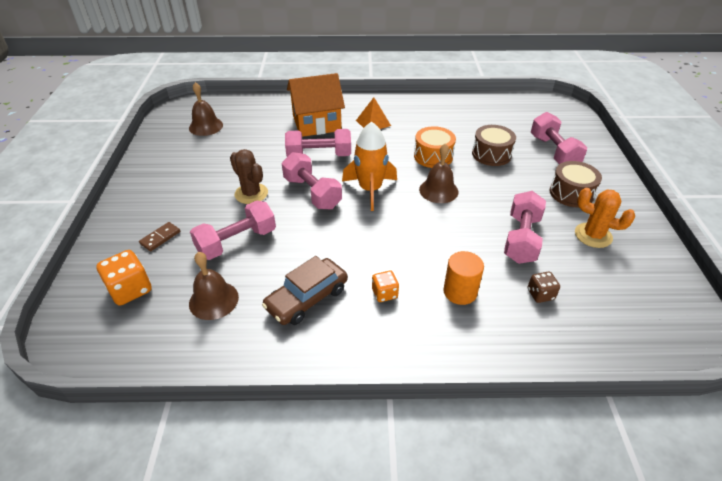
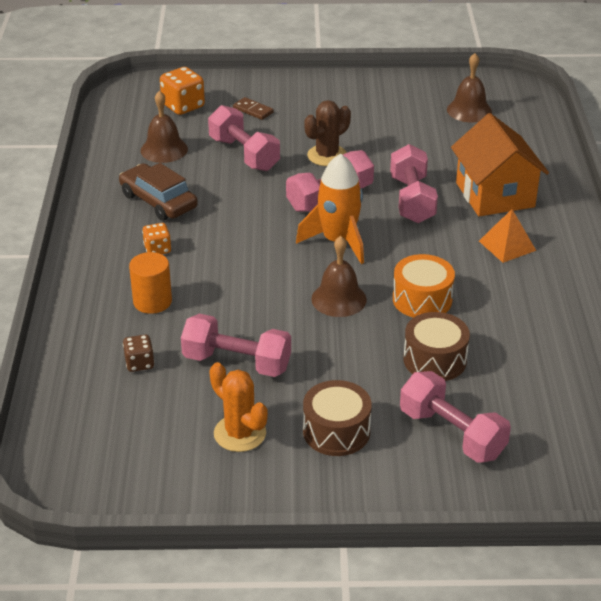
camera: 90 degrees right, 5 degrees down
pink dumbbell [531,112,587,164] -> pink dumbbell turned 60 degrees clockwise [400,371,511,463]
orange cactus [575,188,635,248] -> orange cactus turned 75 degrees counterclockwise [209,362,268,452]

